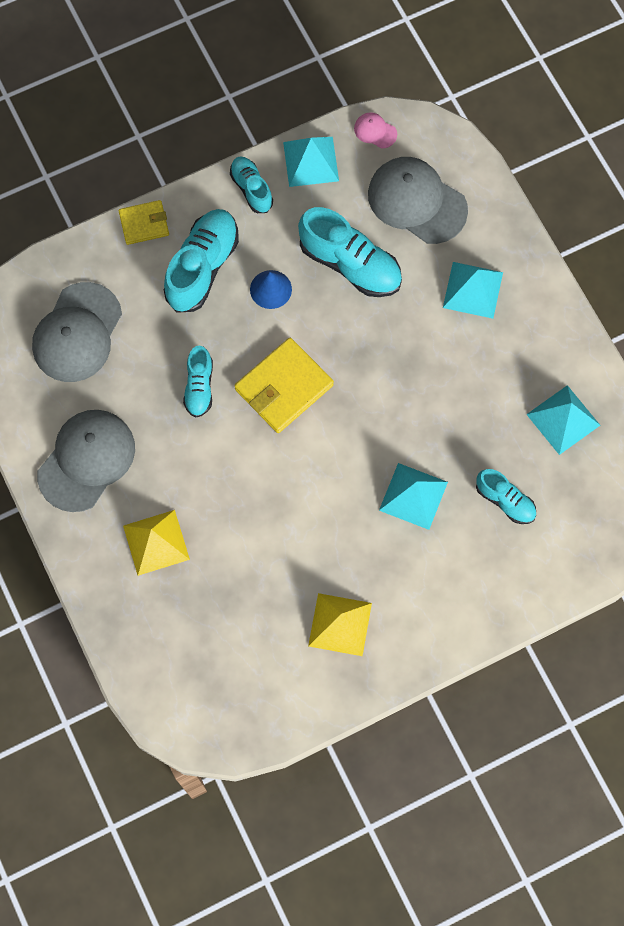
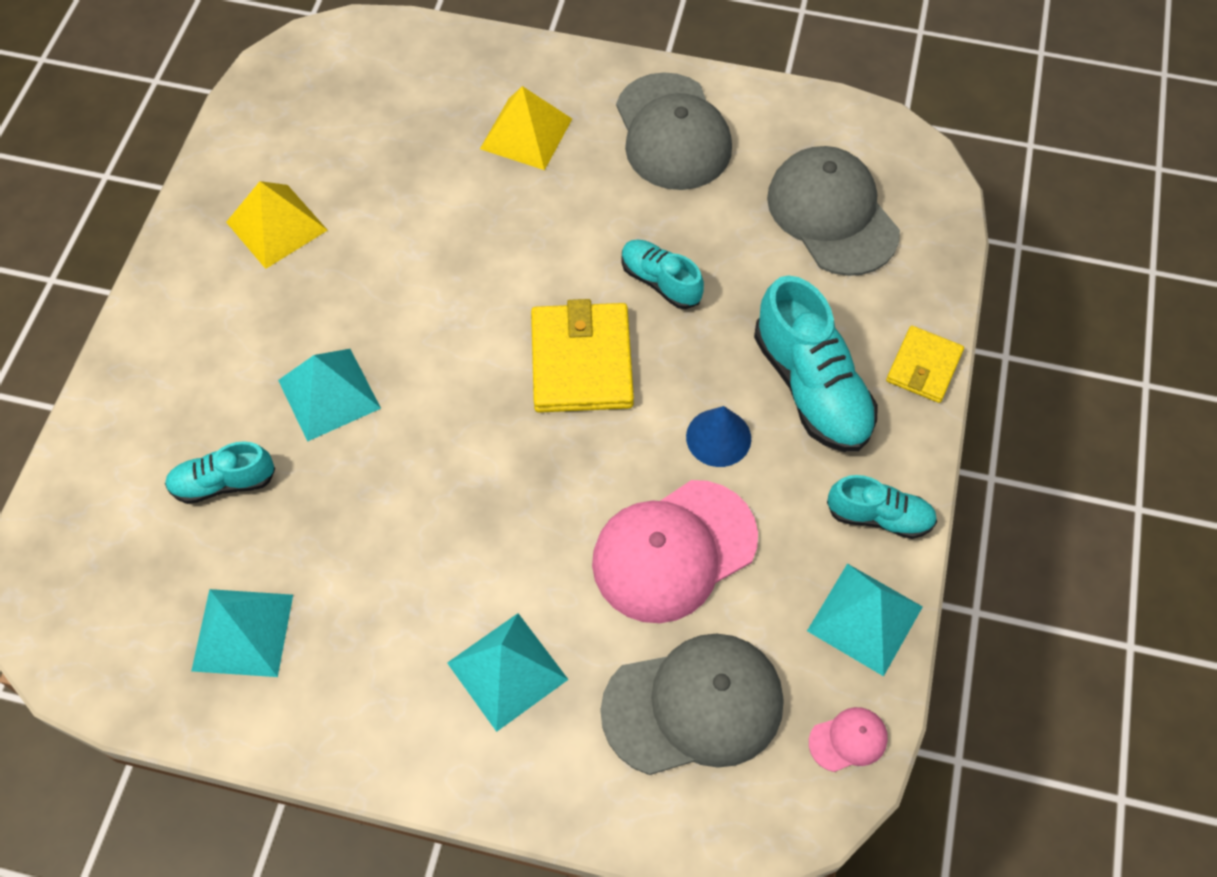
camera: 130 degrees right, 10 degrees down
turquoise shoe [298,207,402,297] -> pink cap [592,480,758,623]

